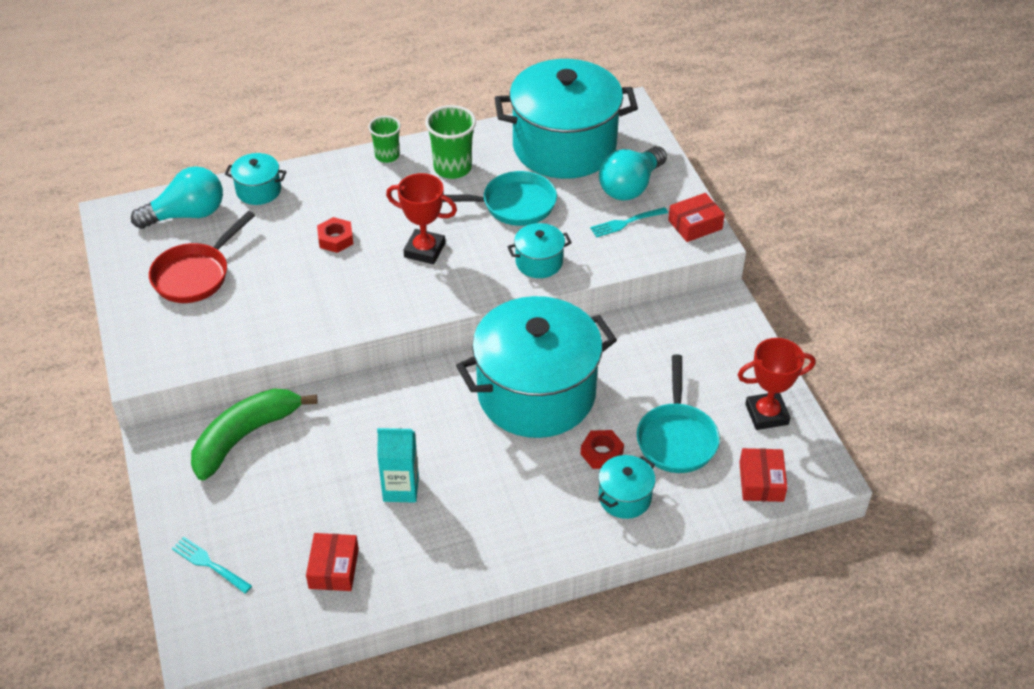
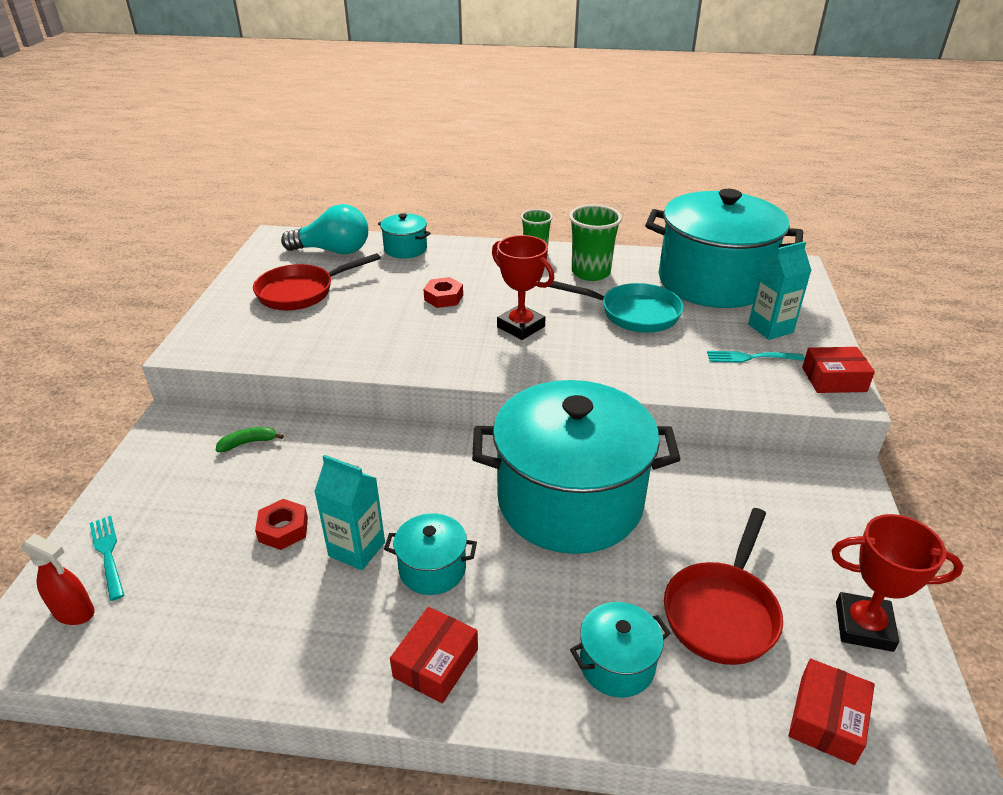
camera: 25 degrees right, 10 degrees down
green banana [191,388,318,481] -> green banana [216,427,284,452], size x0.40
red box [306,533,359,591] -> red box moved to [390,607,478,703]
turquoise pot [507,223,572,278] -> turquoise pot moved to [384,513,477,595]
red nut [581,430,624,469] -> red nut moved to [255,499,308,550]
turquoise light bulb [599,146,667,200] -> turquoise carton [748,241,812,340]
turquoise pan [637,354,720,473] -> red pan [664,508,783,665]
none -> red spray bottle [21,534,95,625]

